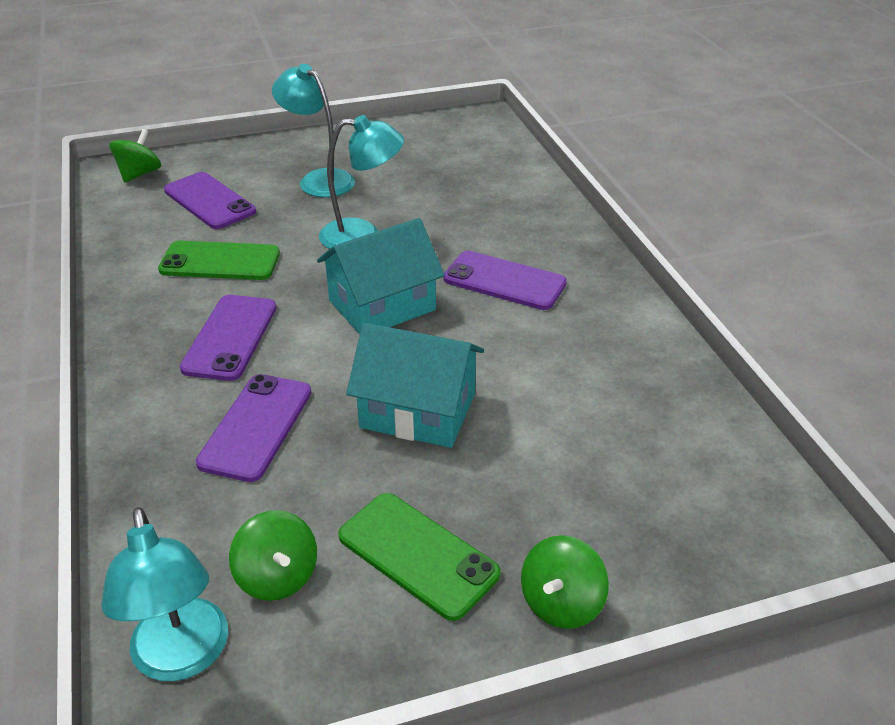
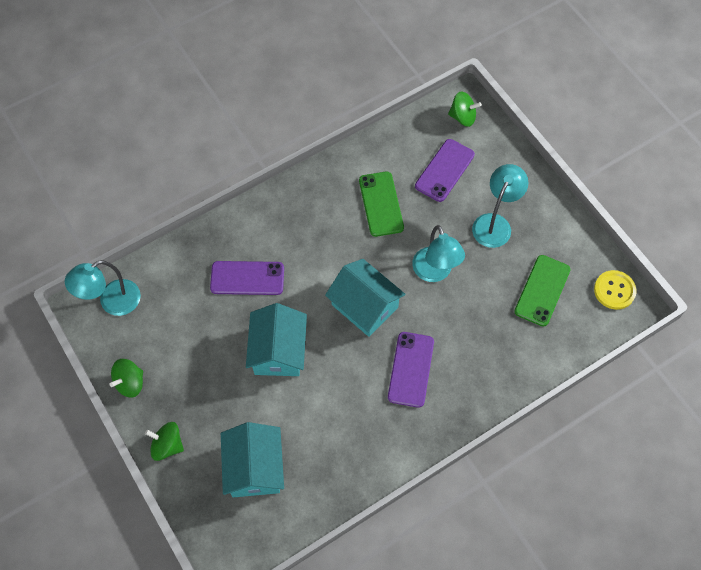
camera: 75 degrees right, 25 degrees up
purple phone [180,295,277,381] -> none
green spinning top [229,510,317,601] -> green spinning top moved to [109,359,143,398]
green phone [338,493,501,621] -> green phone moved to [514,255,571,326]
none -> turquoise house [221,422,284,497]
none -> yellow button [594,270,637,310]

